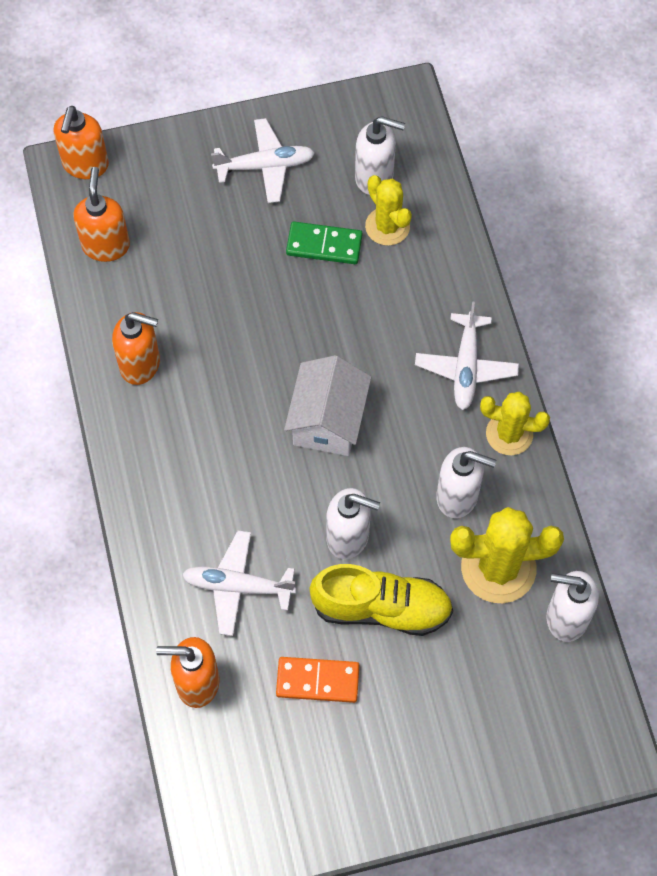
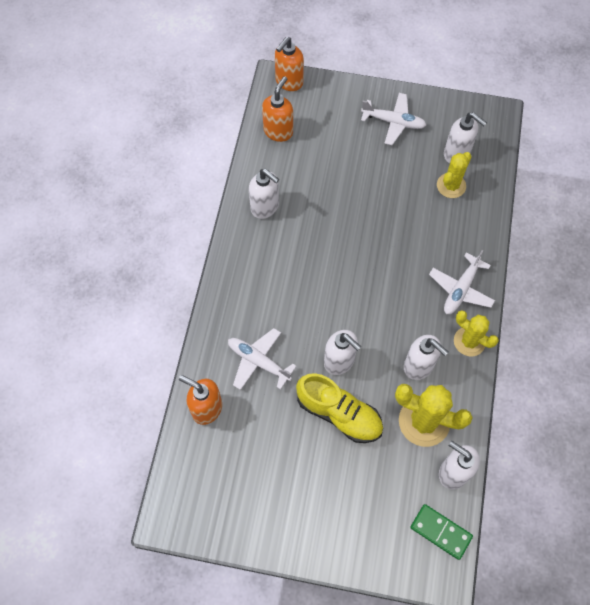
camera: 25 degrees right, 0 degrees up
orange soap dispenser [112,312,160,385] -> white soap dispenser [249,169,279,219]
orange domino [276,657,360,703] -> none
white house [284,355,371,456] -> none
green domino [286,222,363,264] -> green domino moved to [410,504,473,560]
yellow cactus [365,175,412,246] -> yellow cactus turned 45 degrees clockwise [437,152,472,198]

